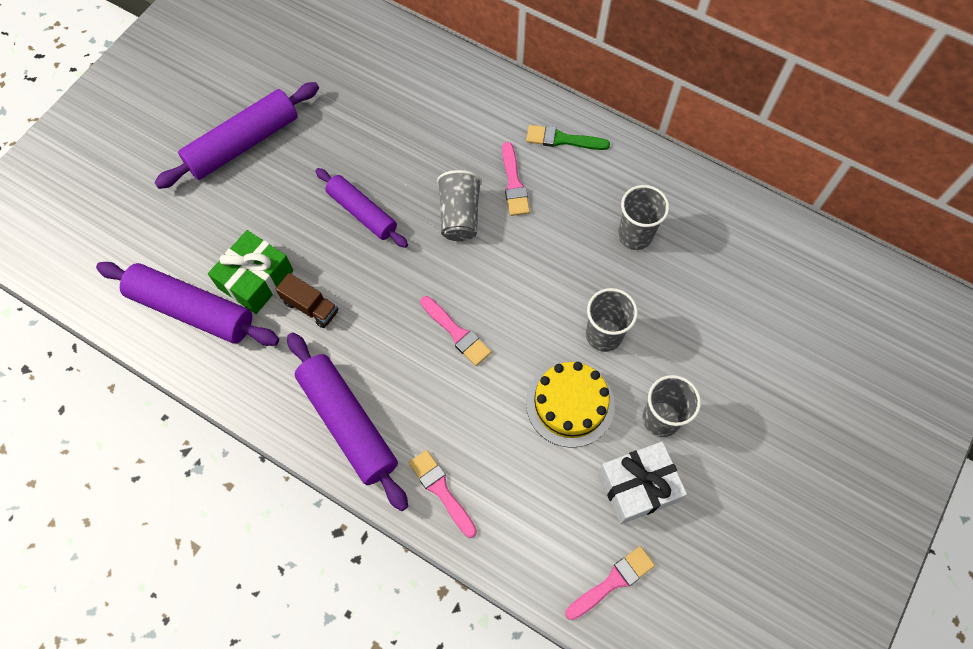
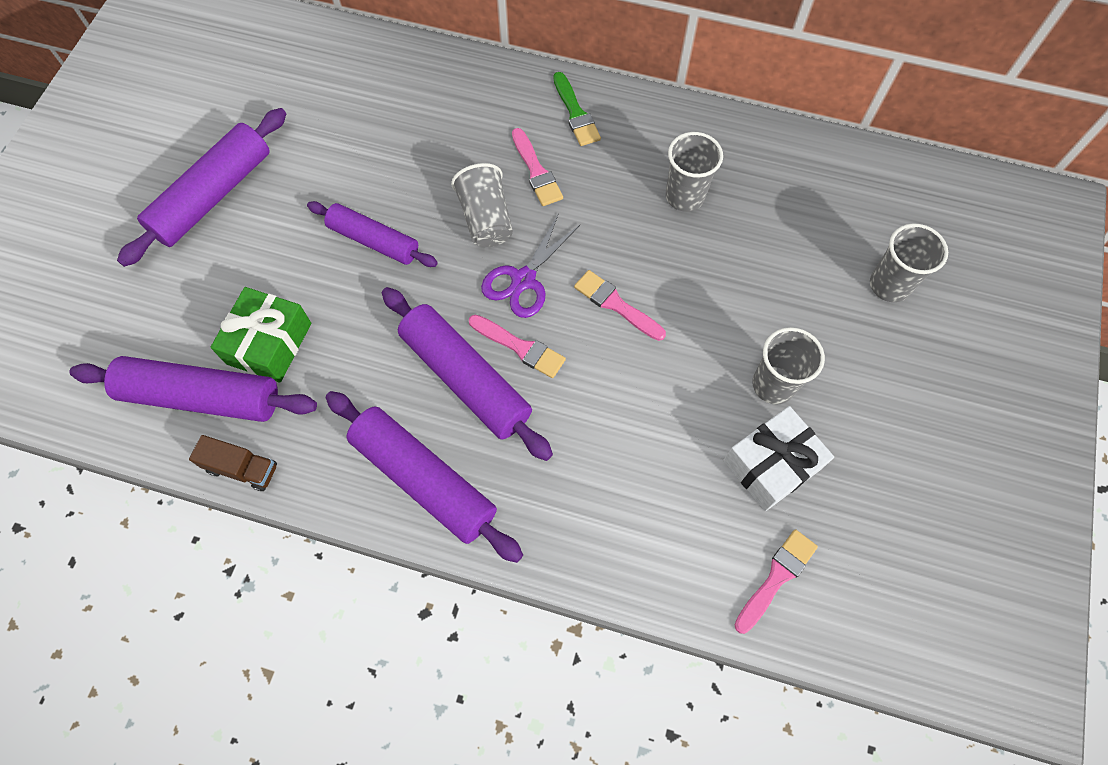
camera: 15 degrees left, 0 degrees up
brown truck [276,273,338,328] -> brown truck moved to [189,435,277,491]
pink brush [409,450,477,538] -> pink brush moved to [574,270,666,341]
green brush [526,125,610,150] -> green brush turned 105 degrees counterclockwise [553,72,601,146]
yellow cake [526,362,615,448] -> none
grey cup [586,288,638,352] -> grey cup moved to [870,224,948,302]
none -> purple rolling pin [382,287,553,461]
none -> purple scissors [481,213,581,318]

